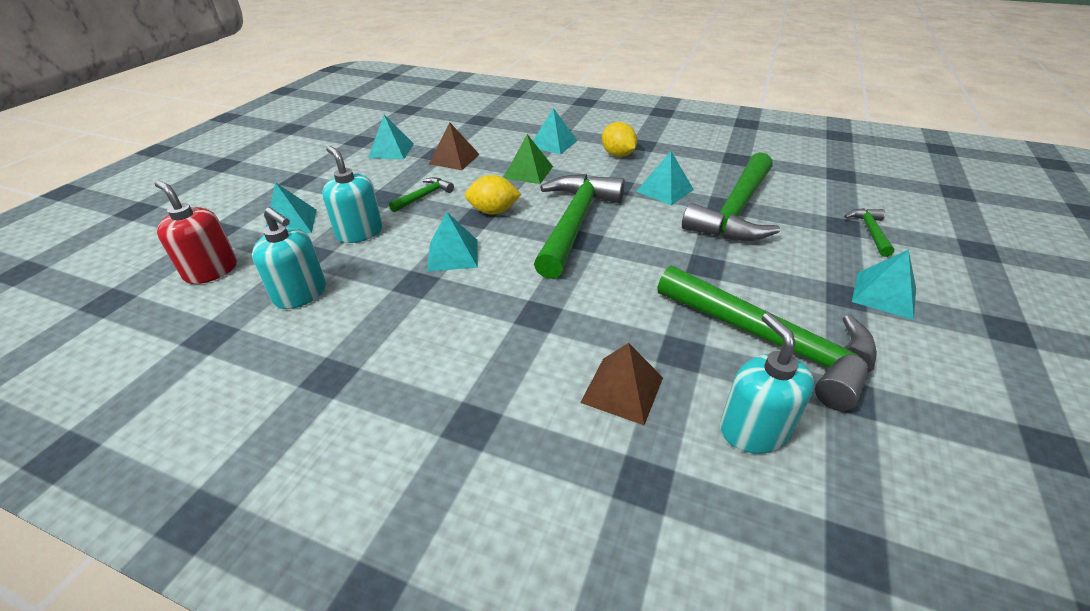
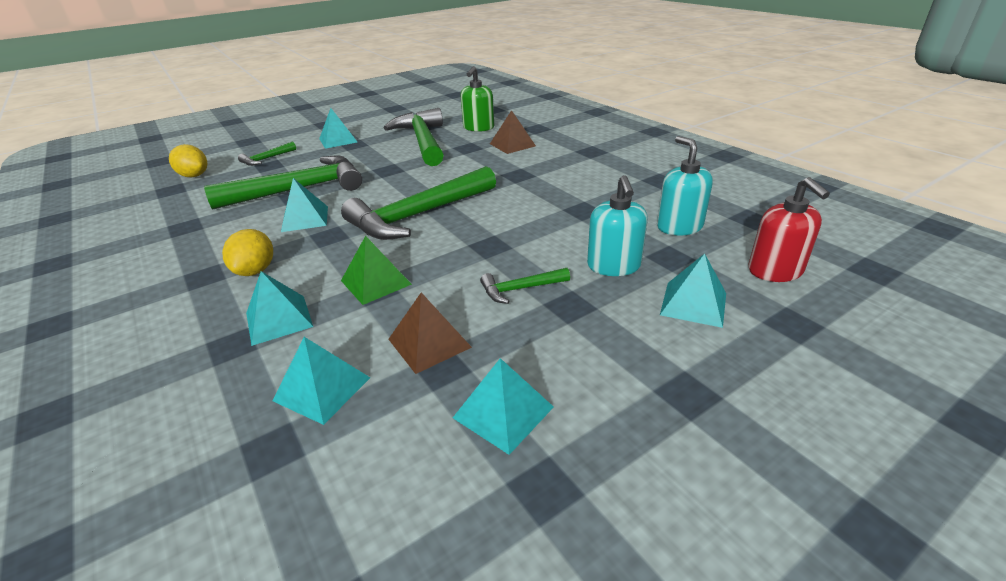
camera: 145 degrees left, 5 degrees down
turquoise pyramid [427,212,478,271] -> turquoise pyramid moved to [272,337,370,425]
yellow lemon [465,175,521,215] -> yellow lemon moved to [169,144,207,177]
turquoise soap dispenser [720,312,814,454] -> green soap dispenser [460,66,494,132]

